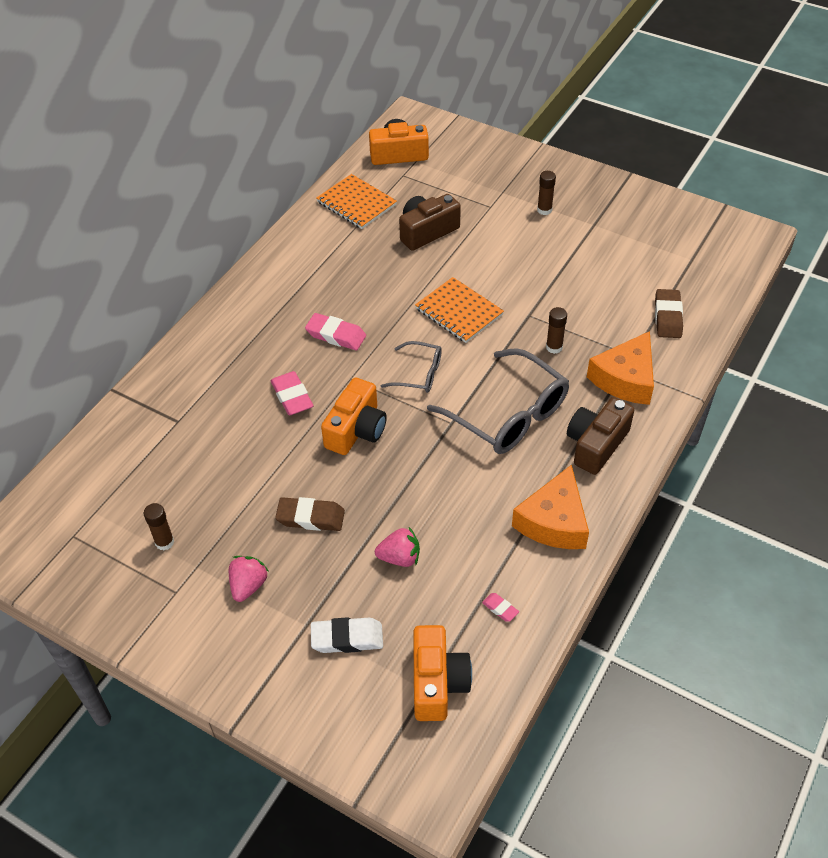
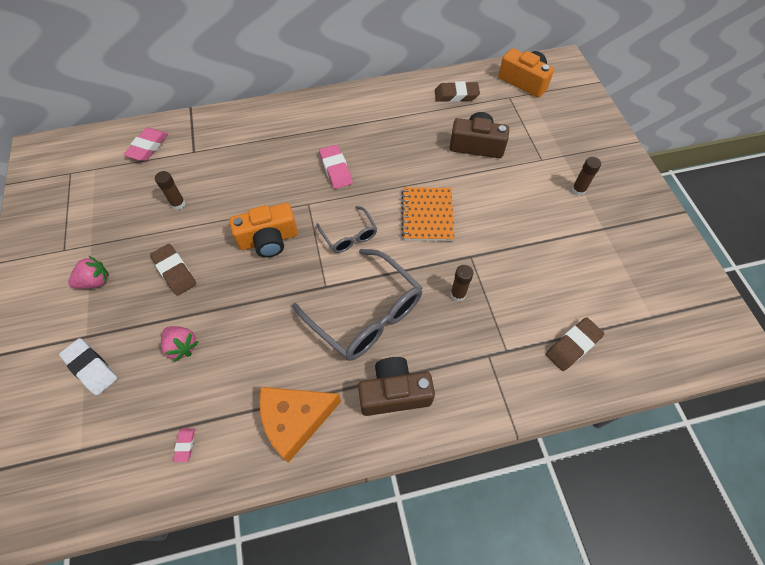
camera: 45 degrees right, 10 degrees up
brown glue stick [144,503,174,550] -> brown glue stick moved to [155,171,185,210]
pink eraser [271,371,313,415] -> pink eraser moved to [124,128,168,161]
orange notebook [316,174,397,229] -> brown eraser [435,81,480,102]
orange camera [413,625,472,721] -> none
grey glasses [427,348,569,454] -> grey glasses turned 45 degrees counterclockwise [292,249,422,361]
orange cheese [587,331,654,405] -> none

